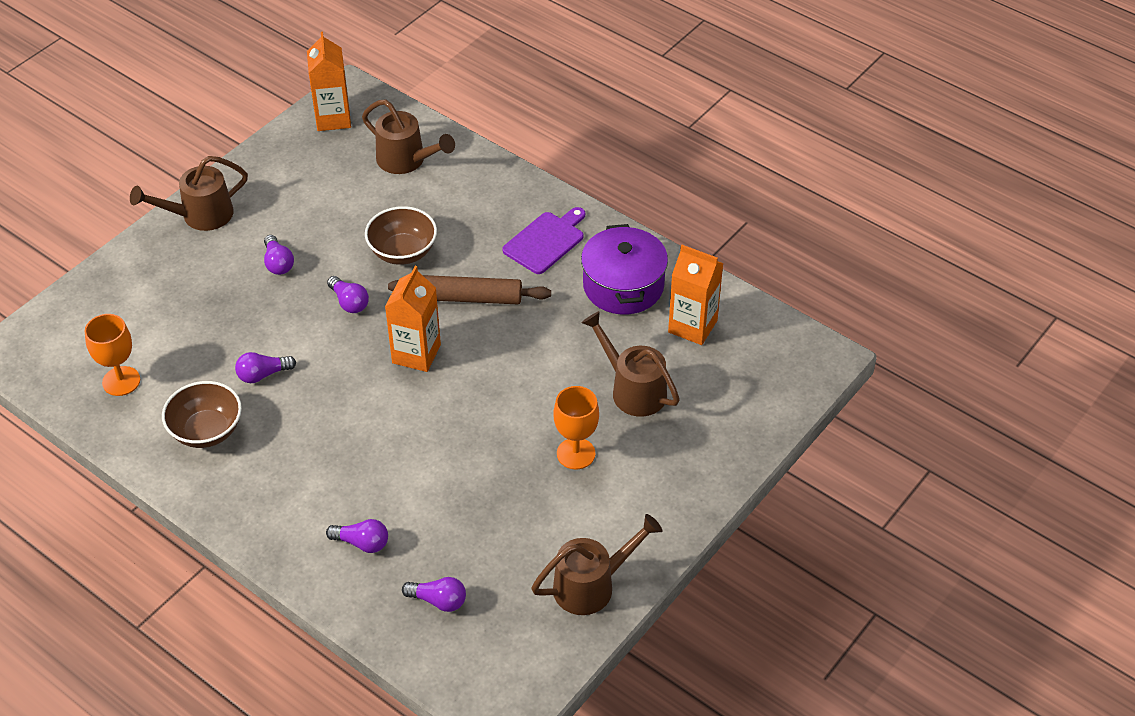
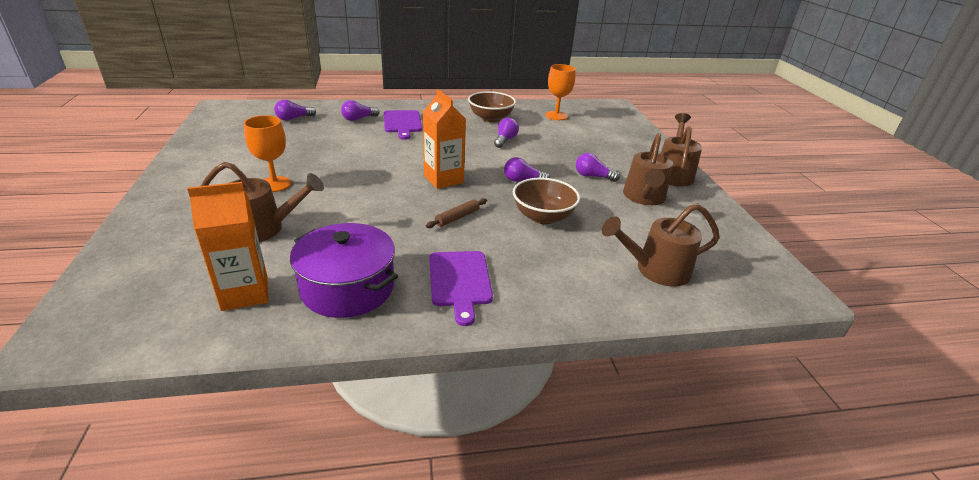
camera: 130 degrees right, 15 degrees down
orange carton [307,31,351,131] -> none
brown rolling pin [388,275,551,304] -> brown rolling pin [426,198,487,228], size x0.53
brown watering can [531,514,662,615] -> brown watering can moved to [623,133,673,205]
none -> purple cutting board [384,110,422,140]

